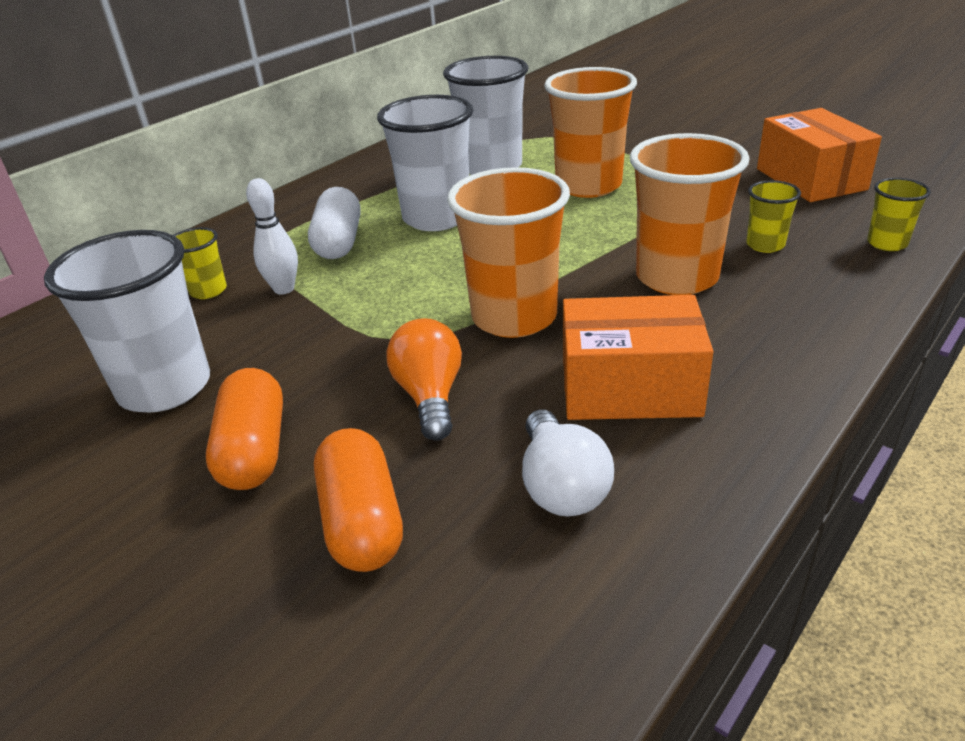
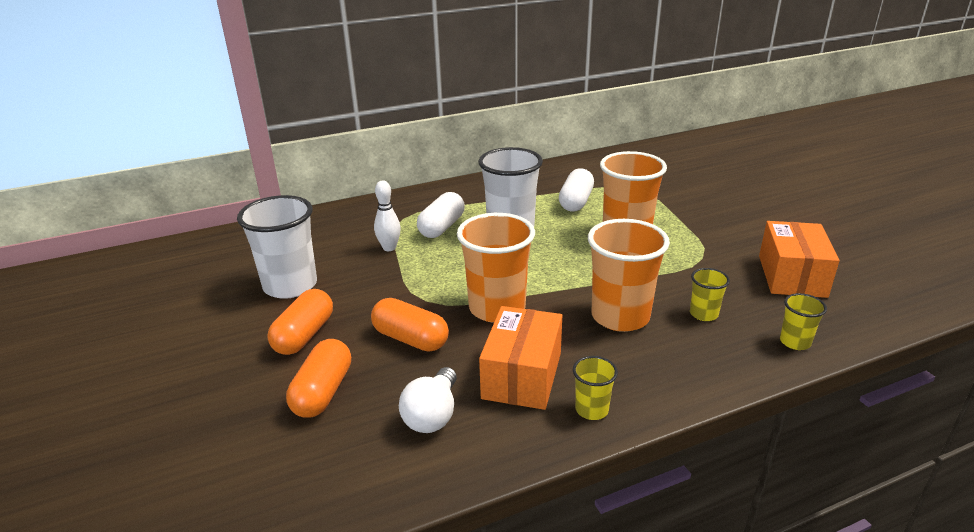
camera: 25 degrees right, 5 degrees down
yellow cup [174,227,227,299] -> yellow cup moved to [573,356,618,420]
orange light bulb [386,318,462,441] -> orange capsule [371,298,449,352]
white cup [443,56,529,175] -> white capsule [559,168,594,211]
orange box [563,295,713,420] -> orange box turned 75 degrees clockwise [479,306,562,410]

